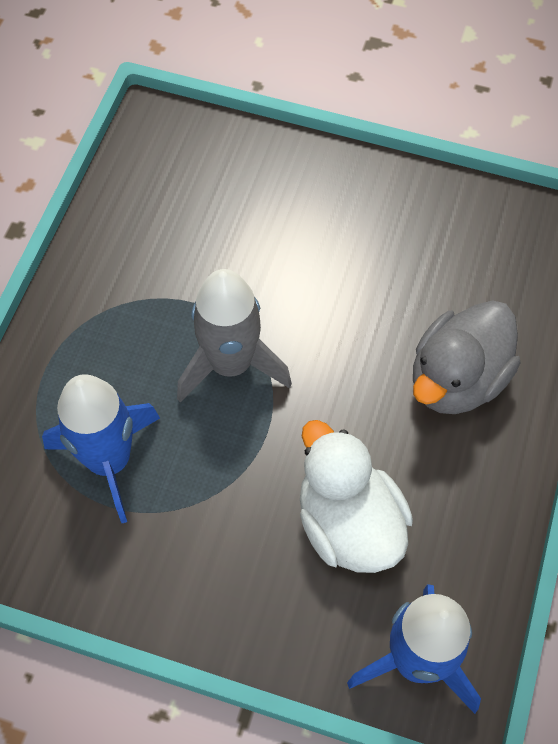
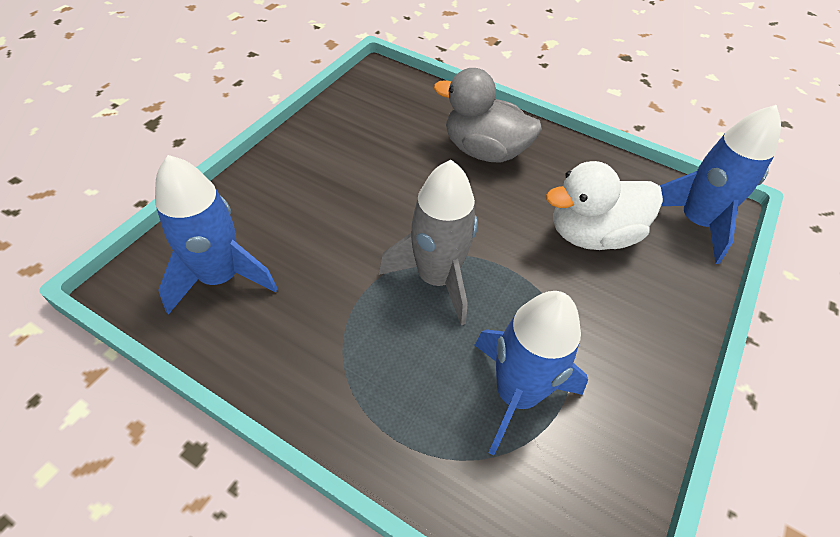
camera: 80 degrees left, 10 degrees down
grey duck [413,300,521,414] -> grey duck turned 150 degrees clockwise [434,68,542,163]
none -> blue rocket [155,155,278,315]

